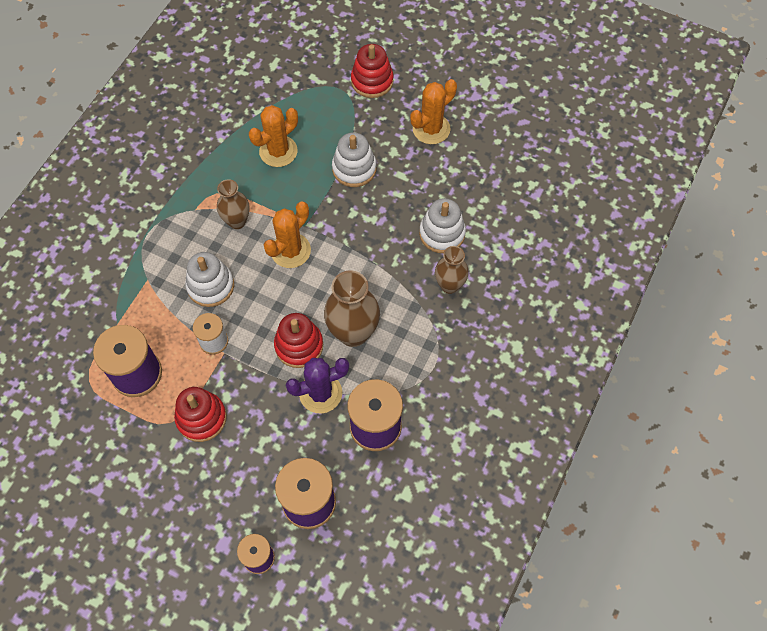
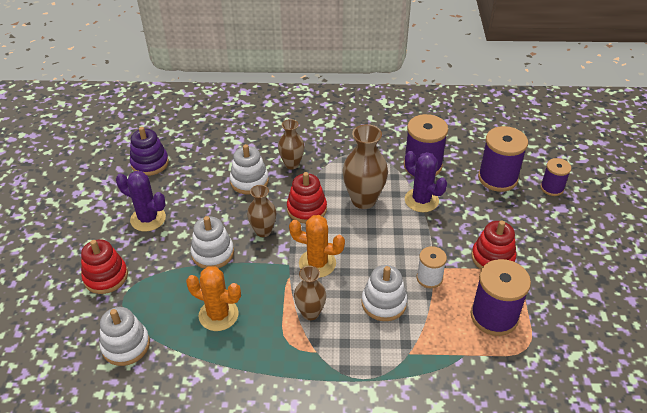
camera: 115 degrees left, 20 degrees down
red stacking toy [274,313,323,368] -> red stacking toy moved to [287,172,327,224]
orange cactus [410,79,457,144] -> purple cactus [116,171,166,231]
none -> white stacking toy [99,307,150,366]
none -> purple stacking toy [130,127,169,176]
none -> brown vase [247,185,276,237]

